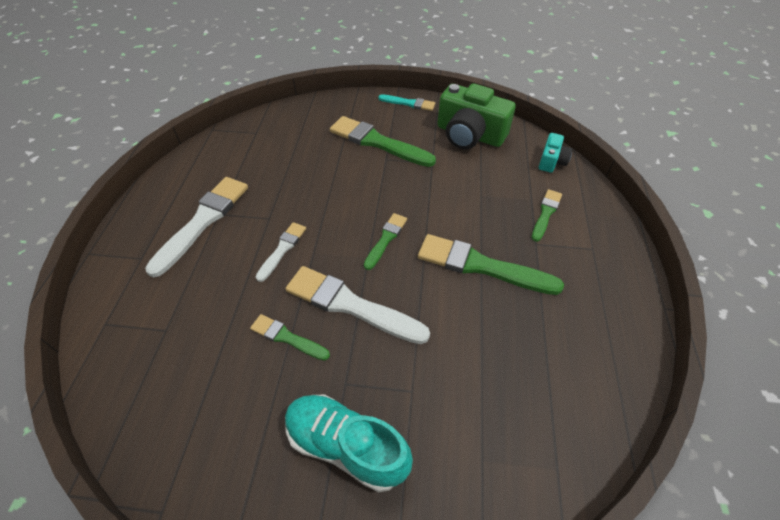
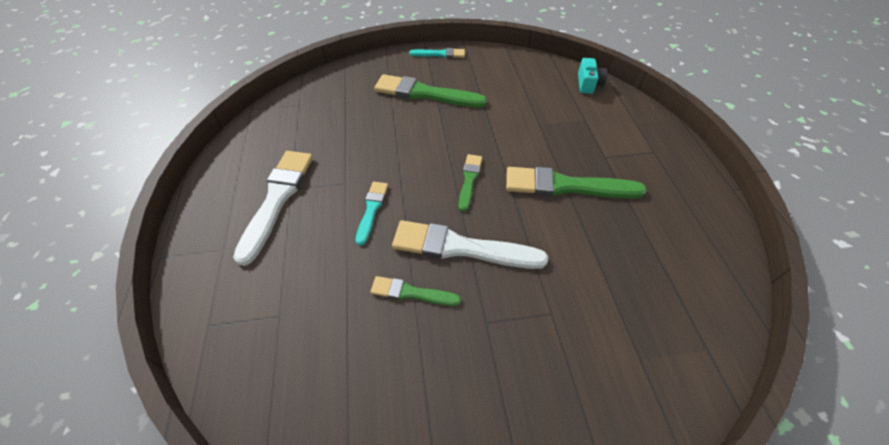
camera: 15 degrees left, 0 degrees up
white brush [255,222,306,282] -> turquoise brush [356,182,388,246]
turquoise shoe [285,395,413,492] -> none
green camera [437,83,516,149] -> none
green brush [532,189,562,242] -> none

